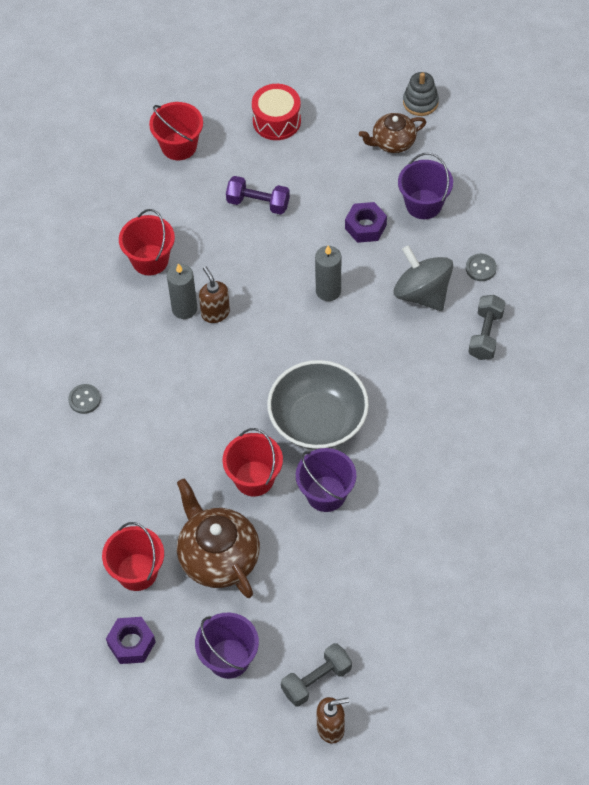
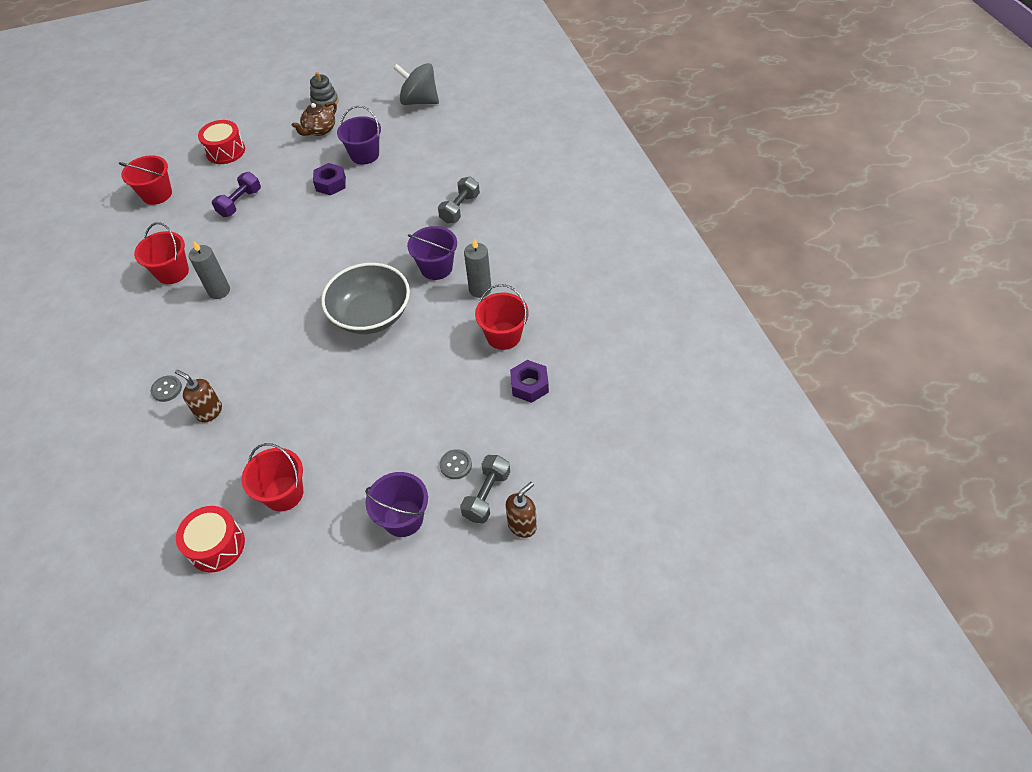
camera: 30 degrees left, 5 degrees down
purple nut [106,617,155,664] -> purple nut moved to [510,360,549,403]
brown teapot [177,478,260,598] -> none
brown soap dispenser [199,267,230,323] -> brown soap dispenser moved to [175,370,222,423]
red bucket [222,428,283,496] -> red bucket moved to [475,284,529,350]
purple dumbbell [226,176,290,215] -> purple dumbbell turned 45 degrees counterclockwise [212,172,261,217]
purple bucket [296,448,356,512] -> purple bucket moved to [407,226,457,280]
grey candle [315,245,341,301] -> grey candle moved to [464,238,491,298]
grey spinning top [394,245,453,311] -> grey spinning top moved to [393,63,439,105]
grey button [466,254,497,281] -> grey button moved to [440,449,472,479]
grey dumbbell [468,295,505,360] -> grey dumbbell turned 45 degrees clockwise [438,177,480,224]
none -> red drum [176,506,245,572]

